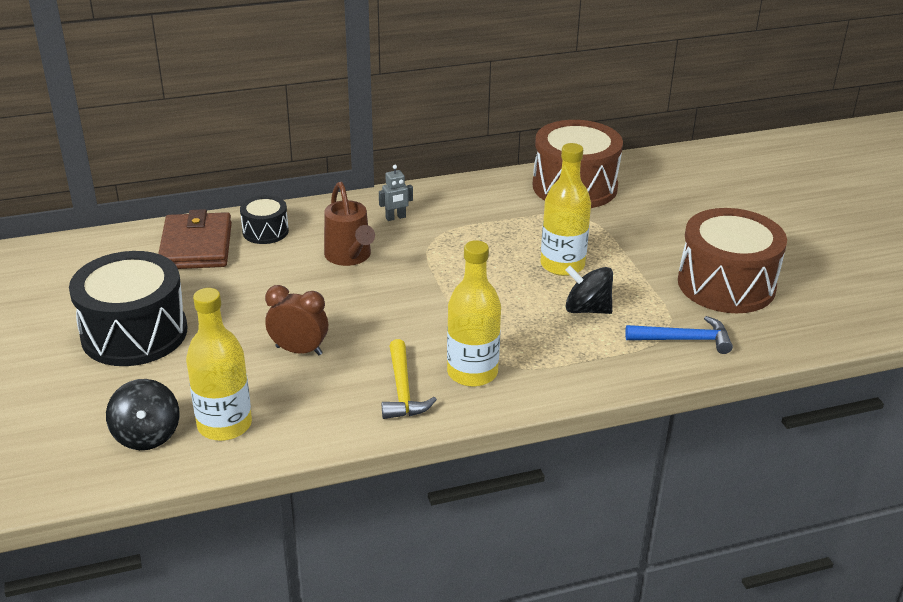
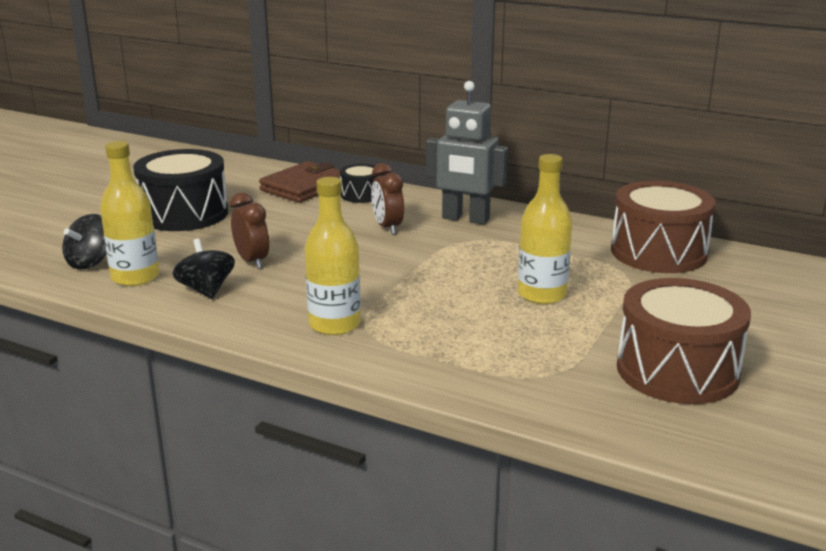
camera: 45 degrees right, 10 degrees down
brown watering can [324,182,375,266] -> brown clock [371,163,404,235]
grey robot [379,165,413,221] -> grey robot [426,81,508,225], size x2.38
yellow hammer [382,339,437,419] -> none
black spinning top [565,266,613,314] -> black spinning top moved to [173,239,235,299]
blue hammer [625,316,733,354] -> none

